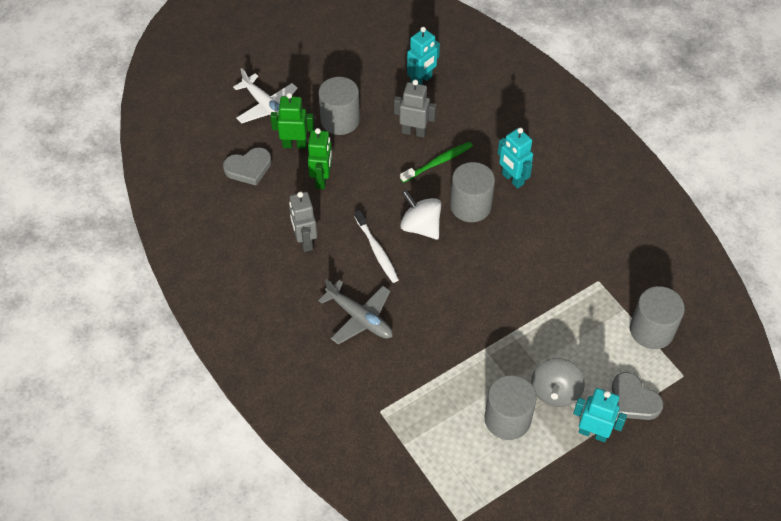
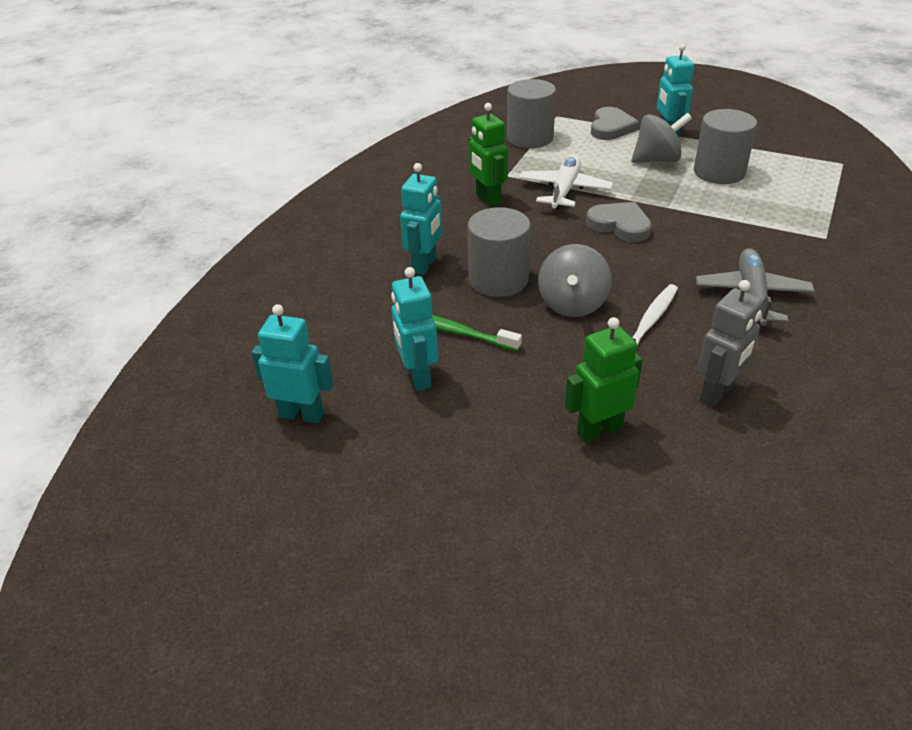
camera: 120 degrees left, 15 degrees down
grey heart [223,147,272,186] -> grey heart moved to [586,202,652,242]
white plane [233,68,298,124] -> white plane moved to [519,154,613,209]
green robot [270,93,315,149] -> green robot moved to [469,103,508,207]
grey cylinder [318,77,360,135] -> none
grey robot [394,80,436,138] -> turquoise robot [391,267,438,391]
white spinning top [400,190,441,240] -> grey spinning top [538,244,611,317]

